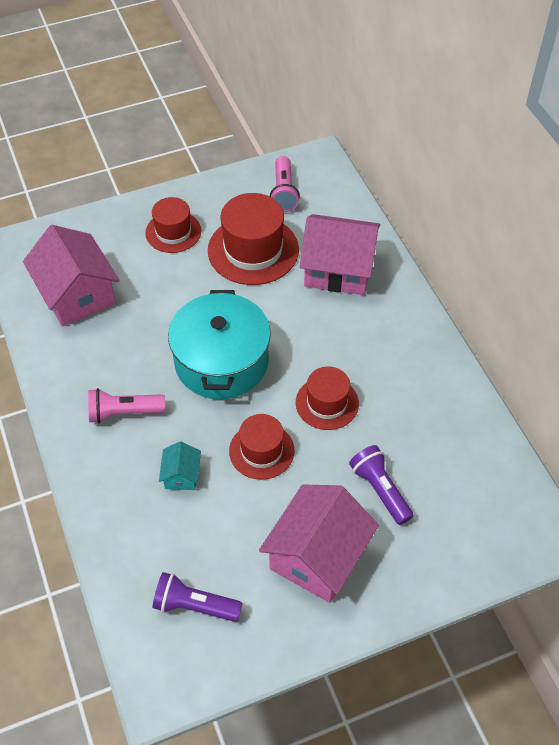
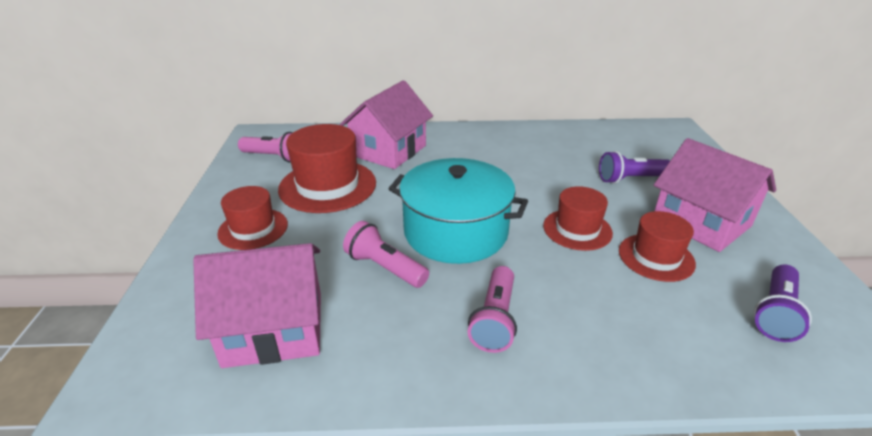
camera: 70 degrees left, 20 degrees down
turquoise house [159,442,201,490] -> none
red hat [296,367,359,430] -> red hat moved to [619,211,696,282]
none -> pink flashlight [343,221,429,288]

